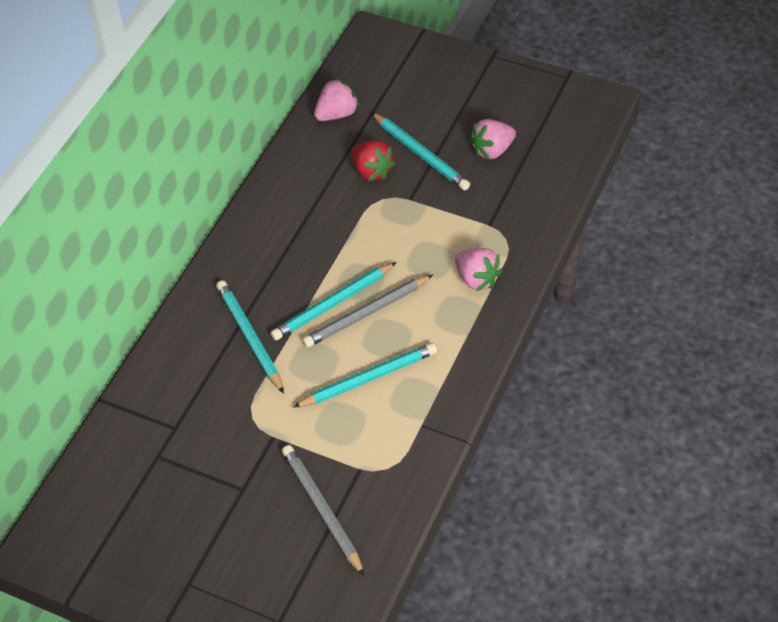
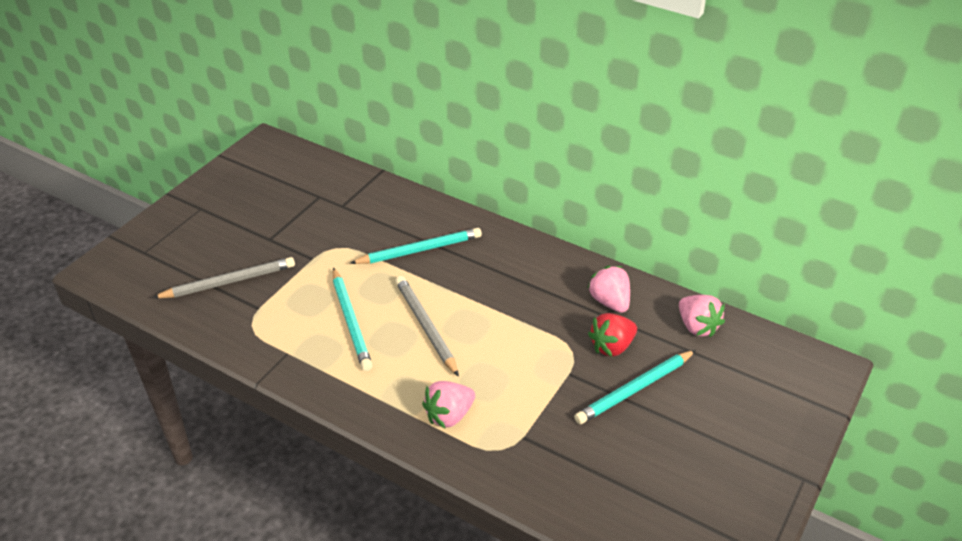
camera: 95 degrees right, 10 degrees down
turquoise pencil [271,262,397,340] -> none
pink strawberry [470,119,516,160] -> pink strawberry moved to [587,266,630,313]

